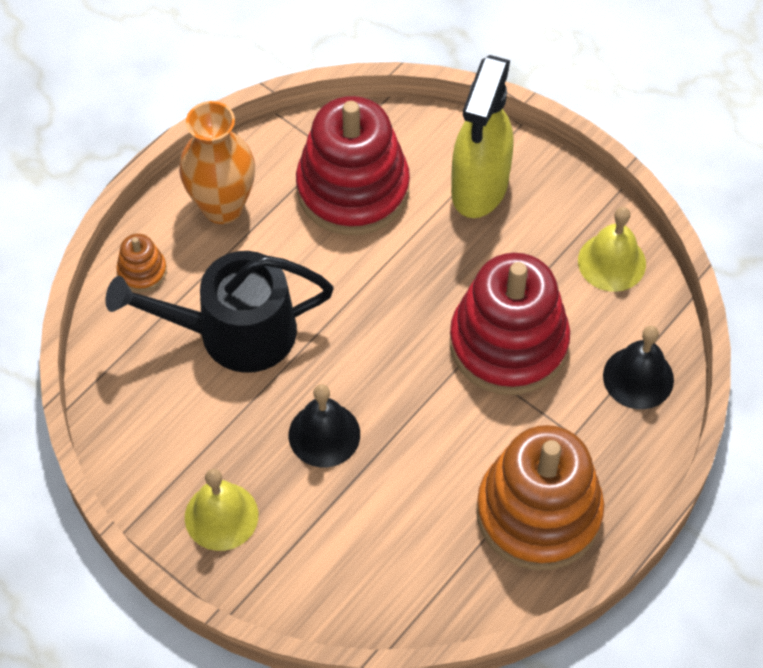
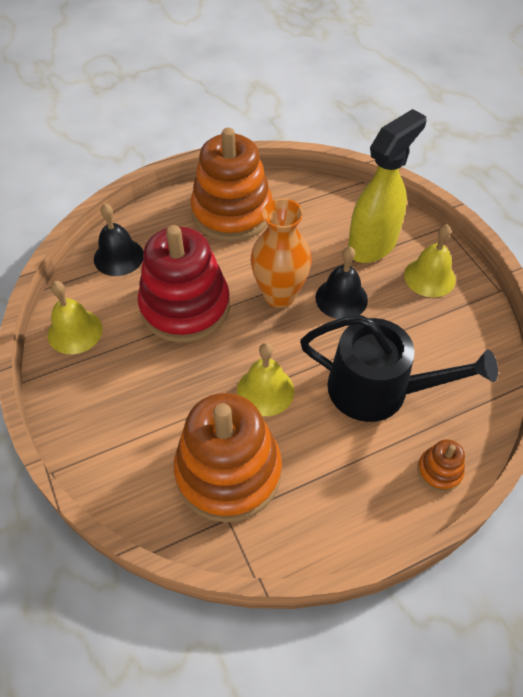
camera: 155 degrees left, 5 degrees down
orange vase [179,101,255,224] -> orange vase moved to [251,198,312,308]
red stacking toy [296,96,410,235] -> orange stacking toy [174,393,282,522]
yellow spray bottle [451,55,513,218] -> yellow spray bottle moved to [348,109,426,263]
none -> yellow bell [237,343,294,416]

